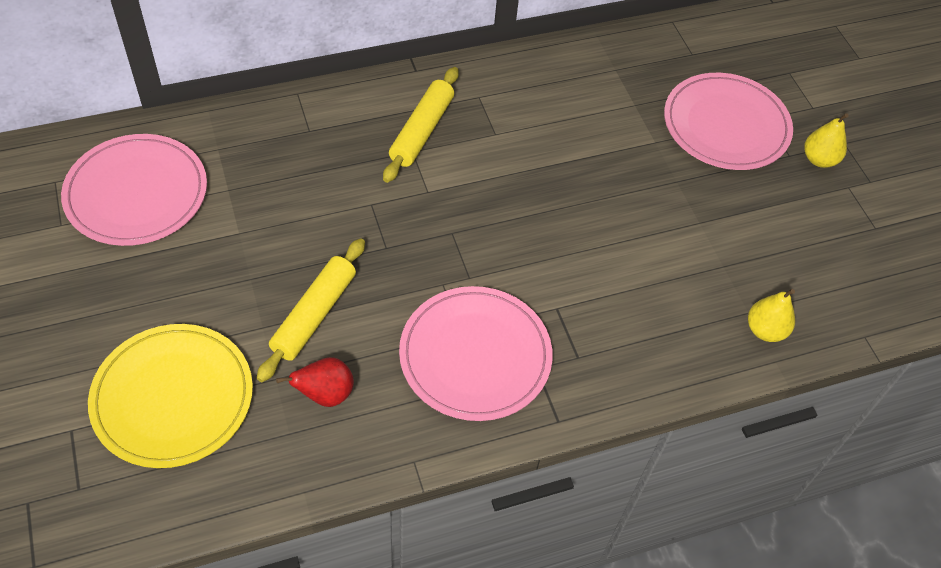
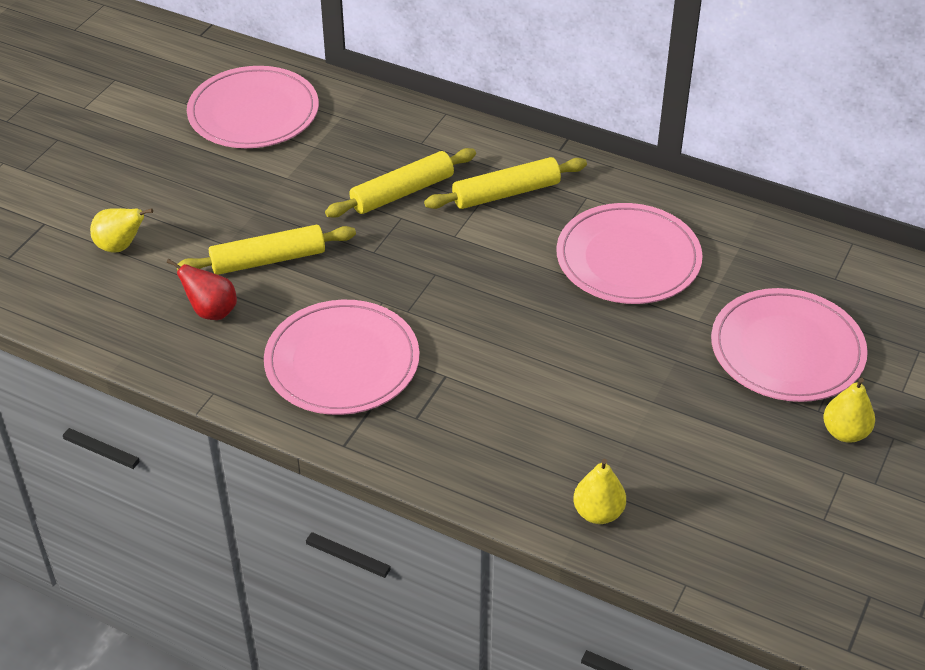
camera: 50 degrees right, 10 degrees down
yellow plate [88,324,253,468] -> yellow pear [90,208,153,252]
none -> yellow rolling pin [325,148,476,218]
none -> pink plate [556,203,703,304]

